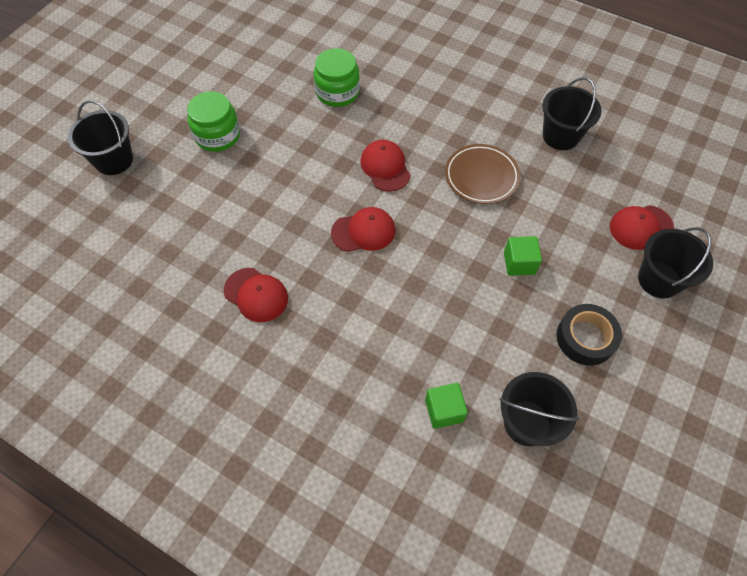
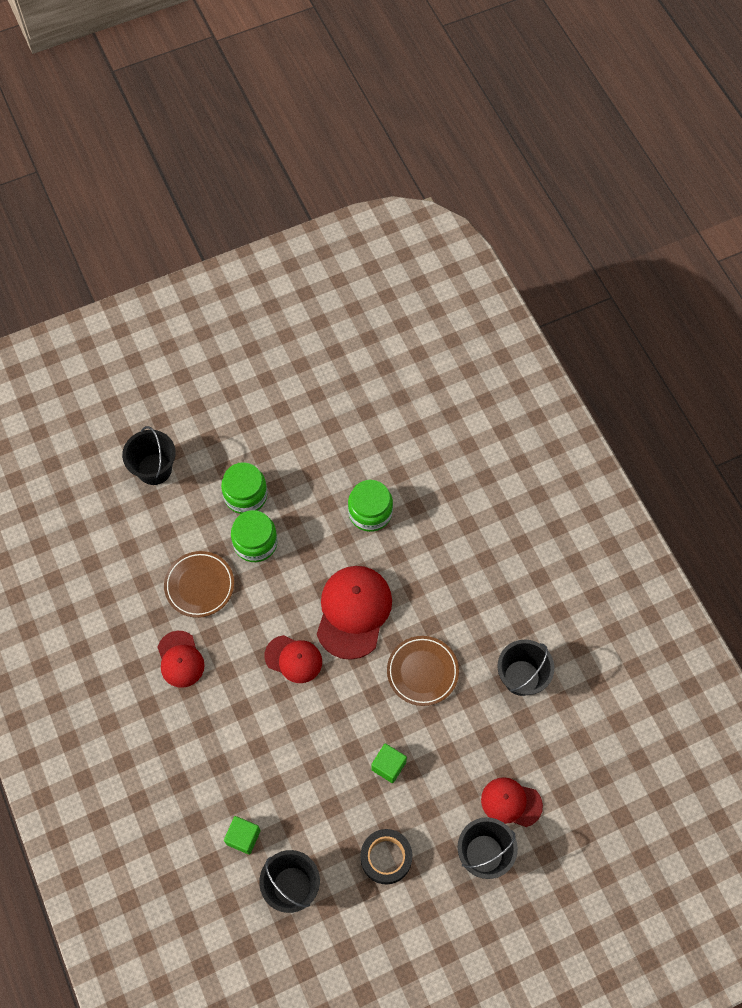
camera: 35 degrees right, 5 degrees up
red cap [360,140,411,192] -> red cap [317,566,392,660], size x1.67
none -> brown plate [164,551,234,618]
none -> green jar [231,510,278,562]

